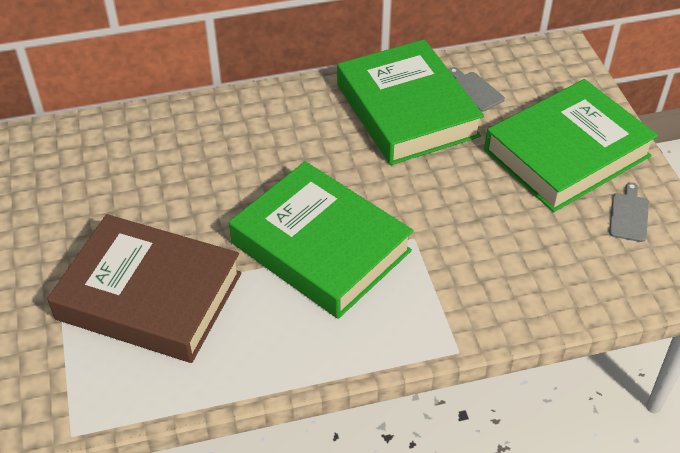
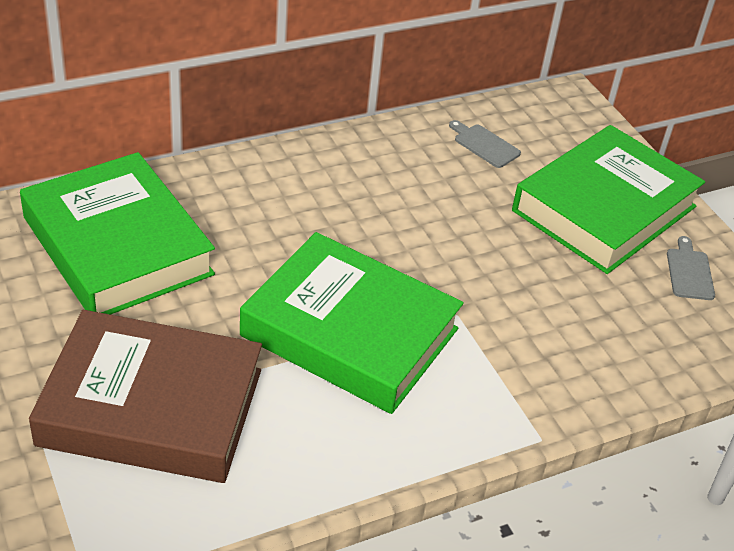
camera: 15 degrees left, 5 degrees down
green book [337,39,484,165] -> green book moved to [20,152,215,315]

